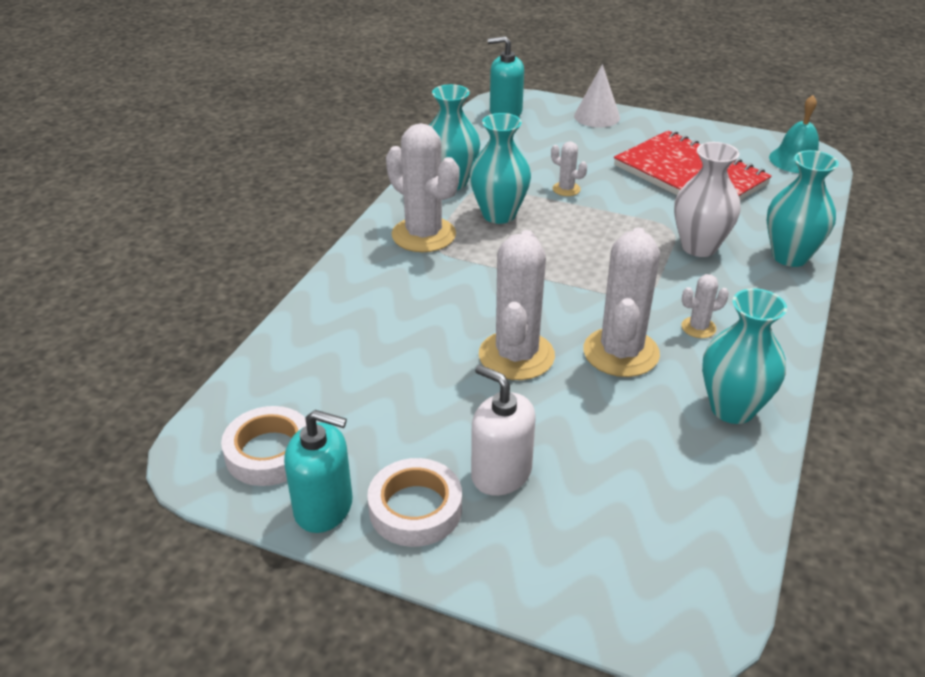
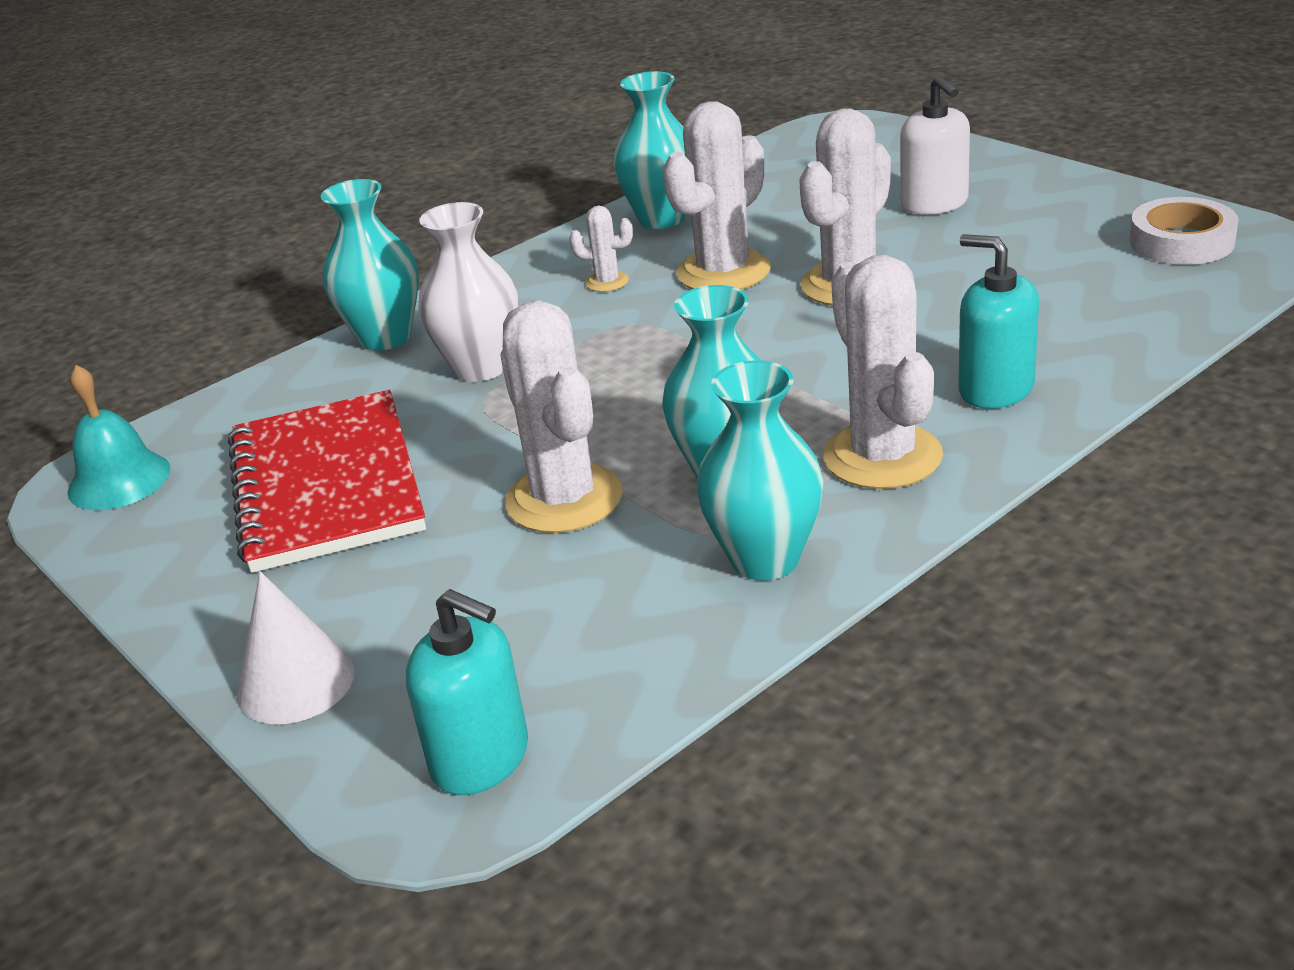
camera: 150 degrees left, 5 degrees down
turquoise soap dispenser [284,410,353,533] -> turquoise soap dispenser moved to [958,234,1039,409]
white tape [367,458,462,547] -> none
white cactus [551,141,587,196] -> white cactus [500,300,623,533], size x2.14

